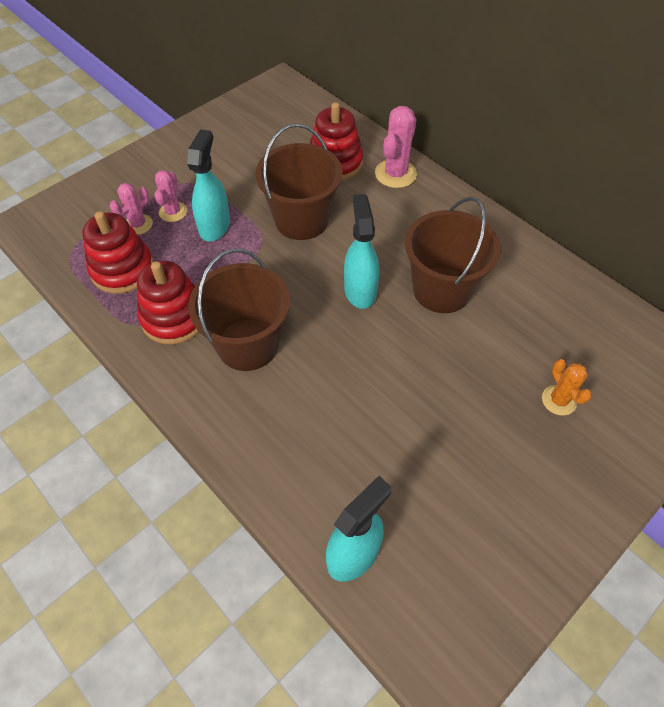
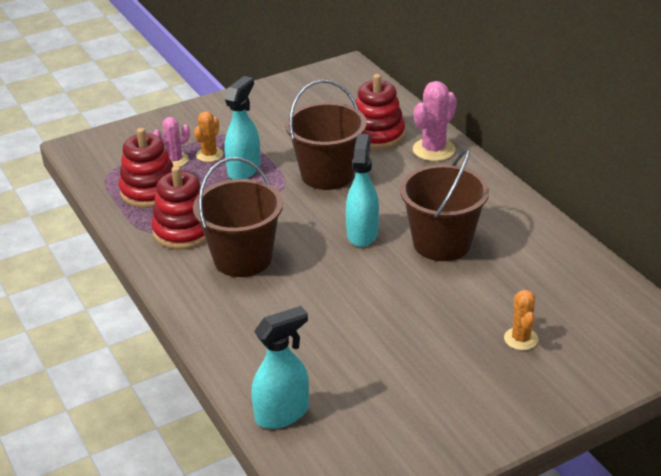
camera: 15 degrees right, 20 degrees down
pink cactus [154,170,187,222] -> orange cactus [194,112,223,162]

